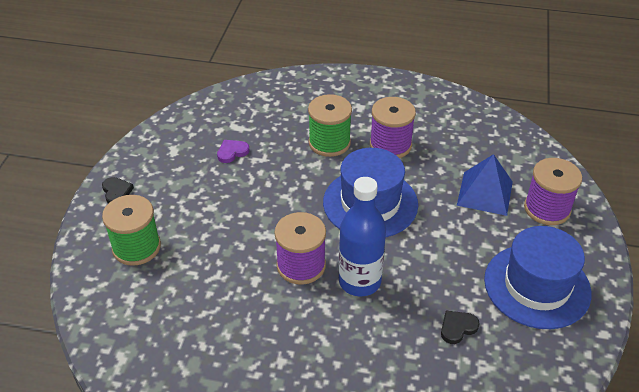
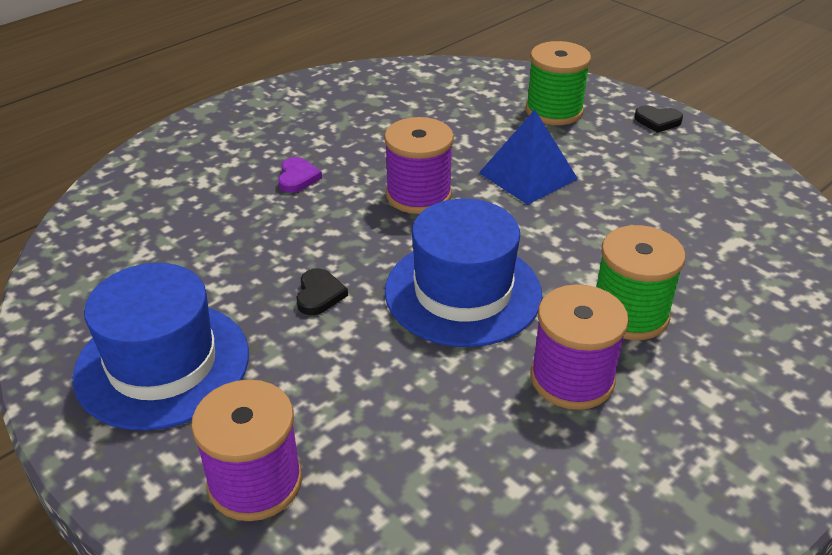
camera: 125 degrees right, 5 degrees down
purple heart [217,140,249,163] -> purple heart moved to [278,157,322,193]
blue bottle [339,177,386,296] -> none
black heart [441,311,480,344] -> black heart moved to [296,268,348,315]
blue pyramid [457,154,513,216] -> blue pyramid moved to [479,110,578,205]

